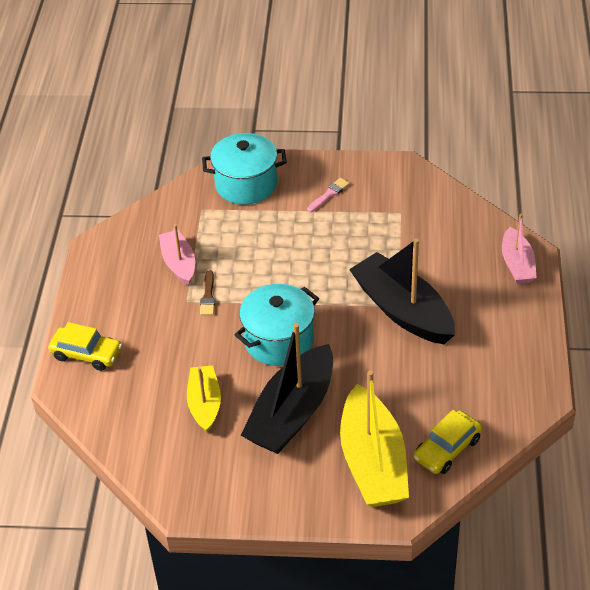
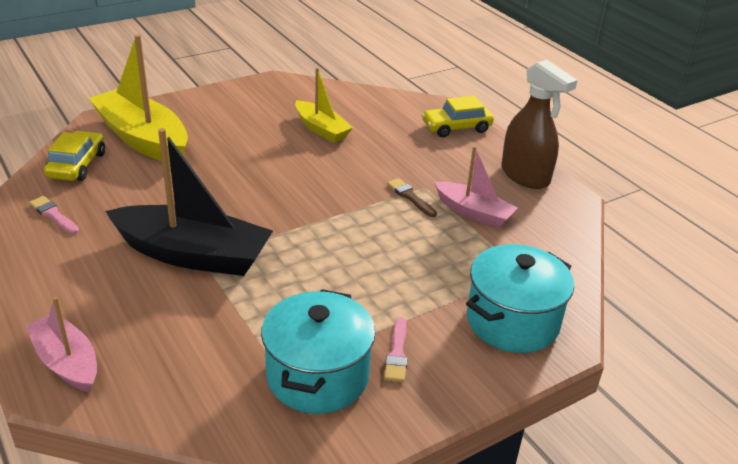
camera: 140 degrees right, 10 degrees down
turquoise pot [235,284,319,366] -> turquoise pot moved to [261,289,375,414]
black boat [241,323,333,454] -> none
none -> pink brush [29,196,79,234]
none -> brown spray bottle [501,60,577,189]

